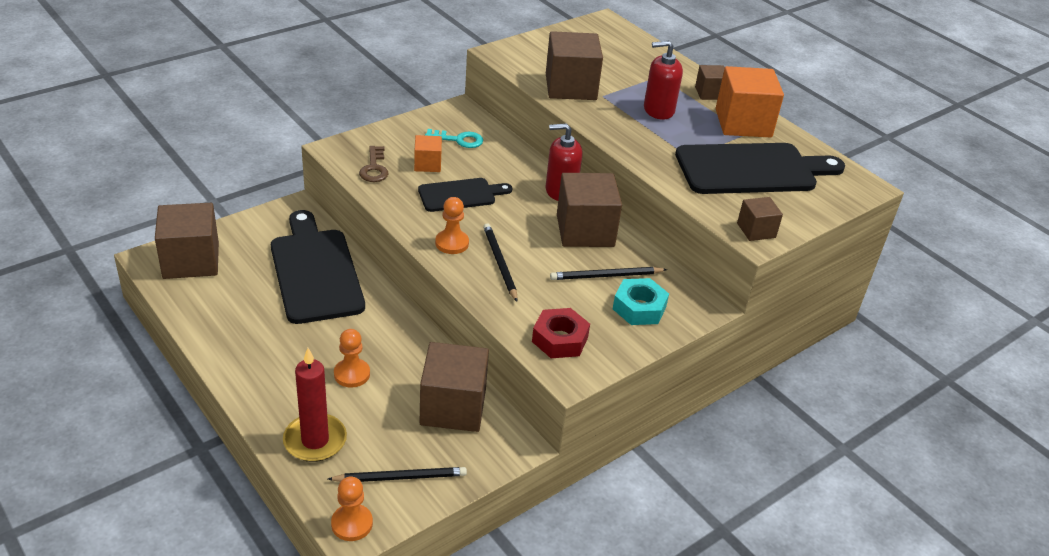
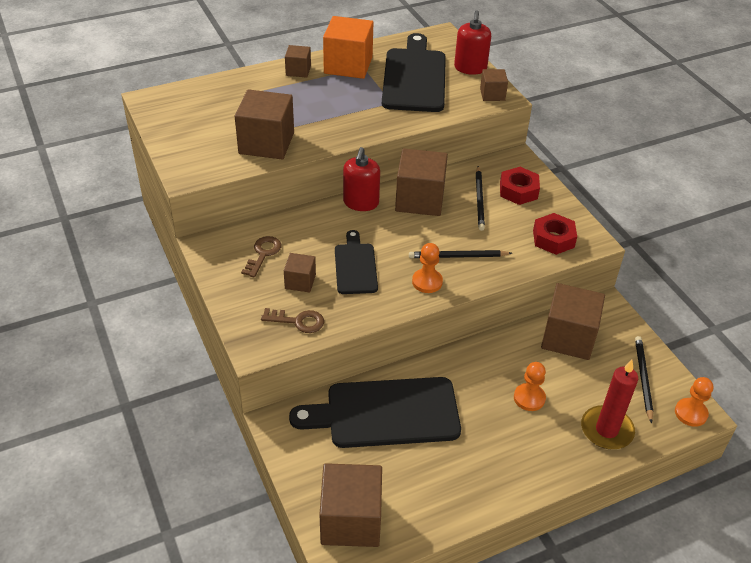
camera: 75 degrees left, 5 degrees up
orange cube [414,135,442,172] -> brown cube [284,253,316,293]
turquoise key [425,129,483,148] -> brown key [241,236,281,278]
turquoise nut [613,278,669,325] -> red nut [500,167,540,205]
red soap dispenser [644,41,683,120] -> red soap dispenser moved to [454,10,491,75]

